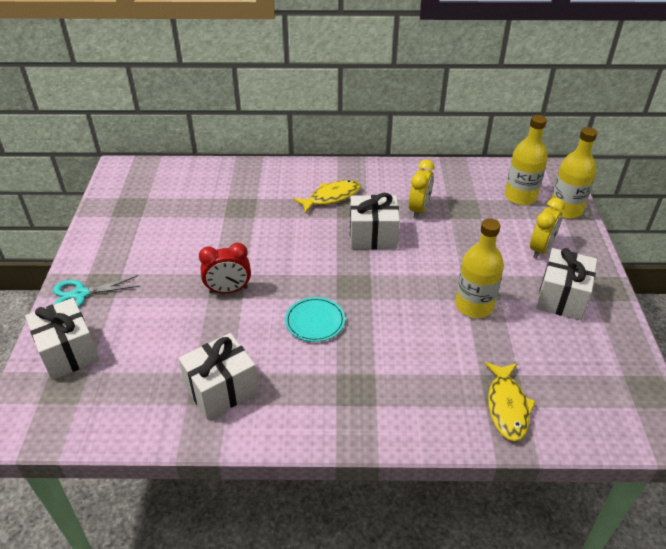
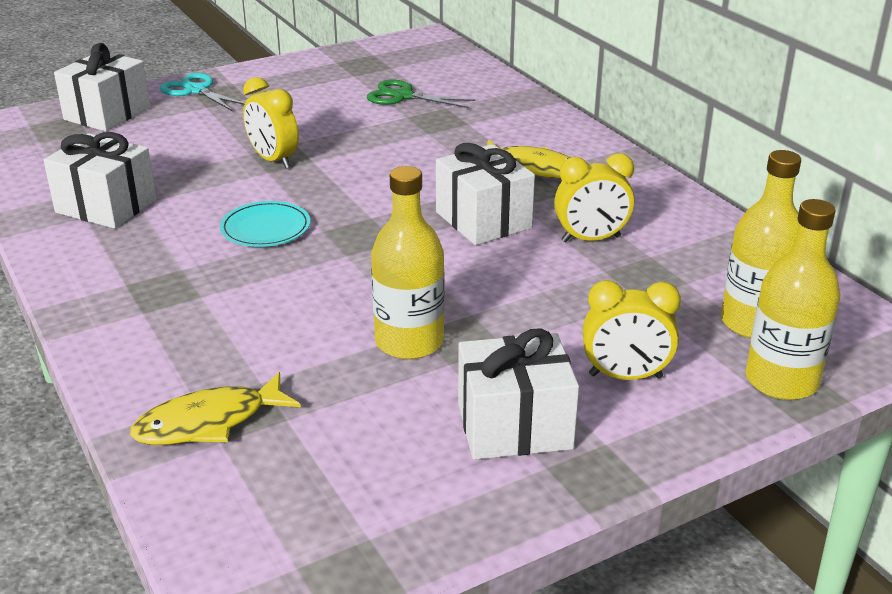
camera: 60 degrees right, 10 degrees down
red clock [199,243,251,294] -> yellow clock [243,77,299,168]
none -> green scissors [367,80,475,108]

